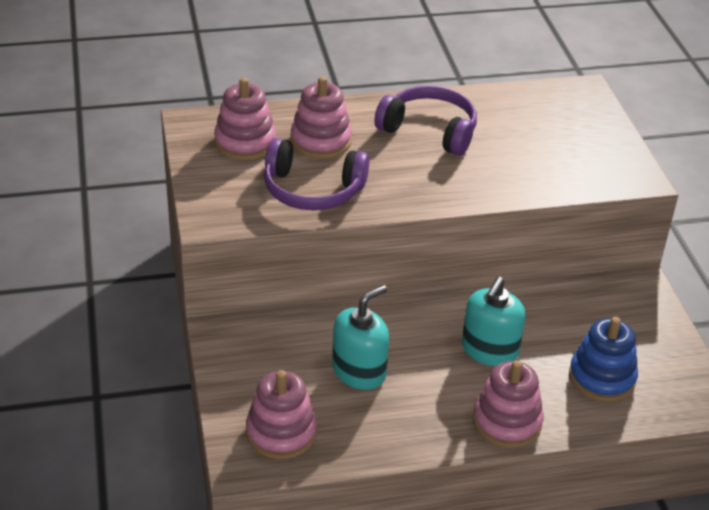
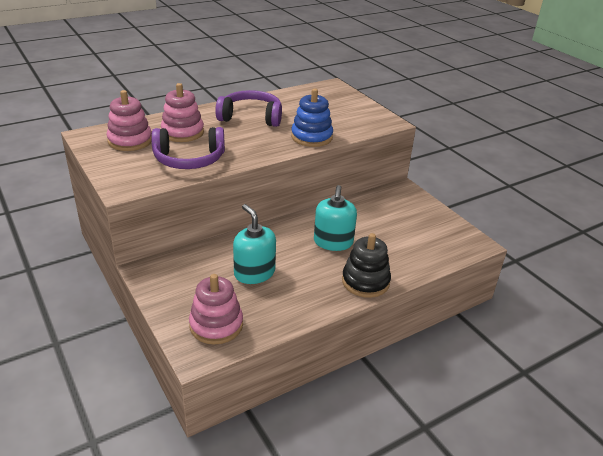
camera: 20 degrees left, 5 degrees down
turquoise soap dispenser [332,285,389,390] -> turquoise soap dispenser turned 60 degrees counterclockwise [233,204,276,284]
pink stacking toy [473,360,544,448] -> black stacking toy [342,233,391,298]
blue stacking toy [569,317,638,402] -> blue stacking toy moved to [291,88,333,147]

